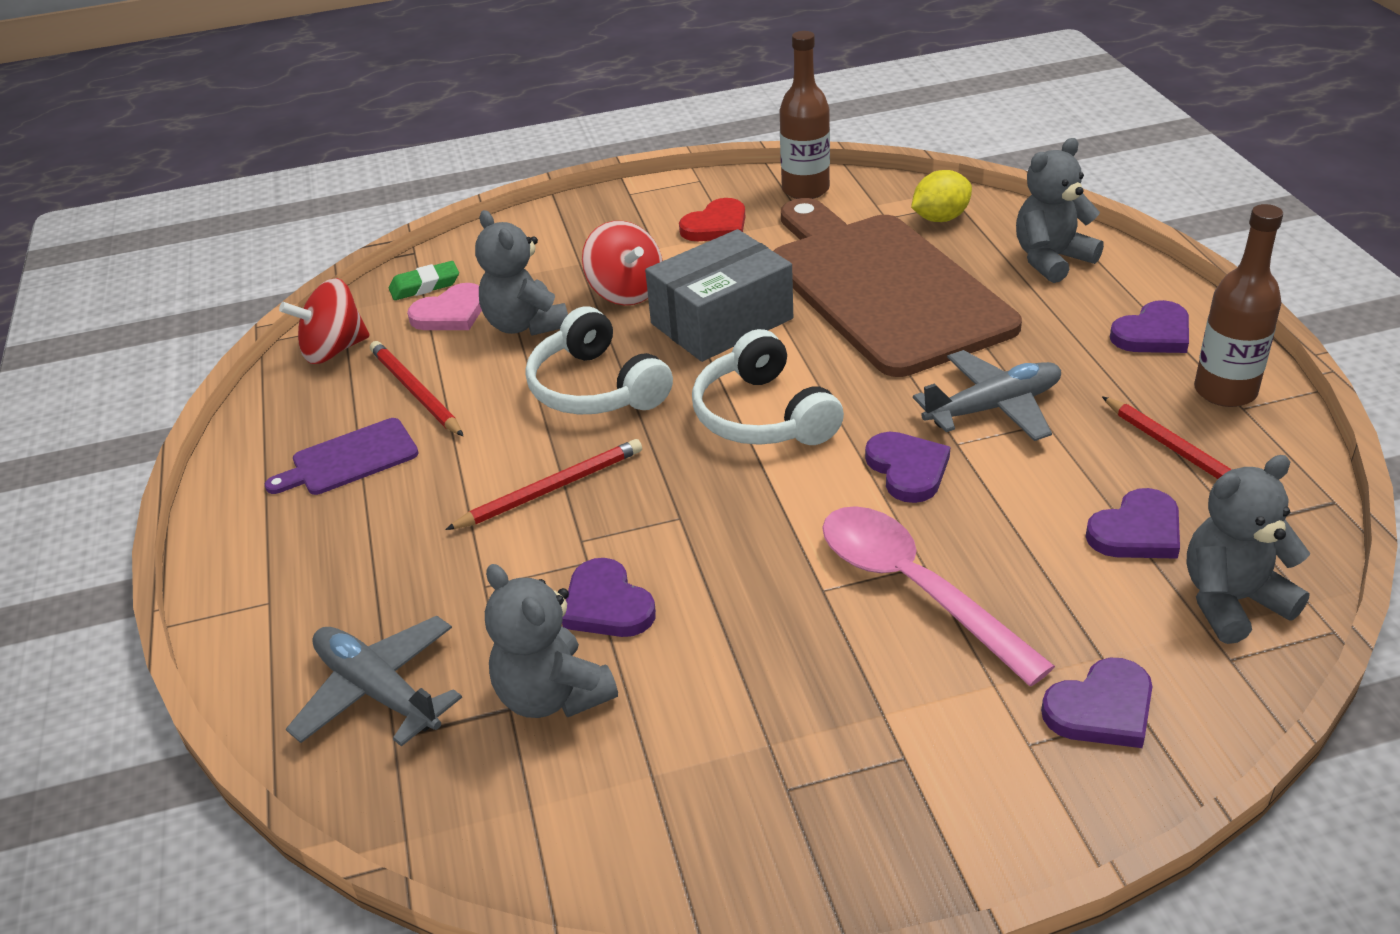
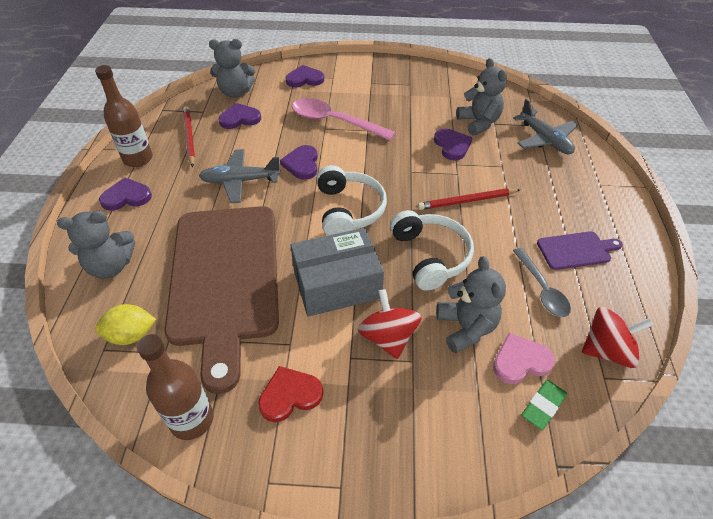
camera: 165 degrees left, 10 degrees up
red pencil [370,341,463,436] -> grey spoon [513,248,571,317]
green eraser [389,261,459,300] -> green eraser turned 45 degrees counterclockwise [522,380,567,430]
pink spoon [822,506,1055,686] -> pink spoon turned 135 degrees clockwise [292,98,395,140]

